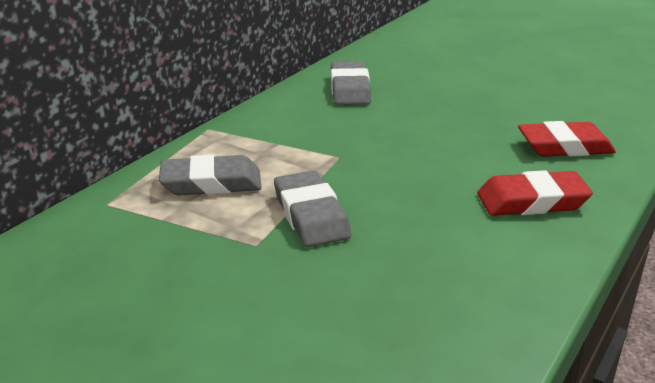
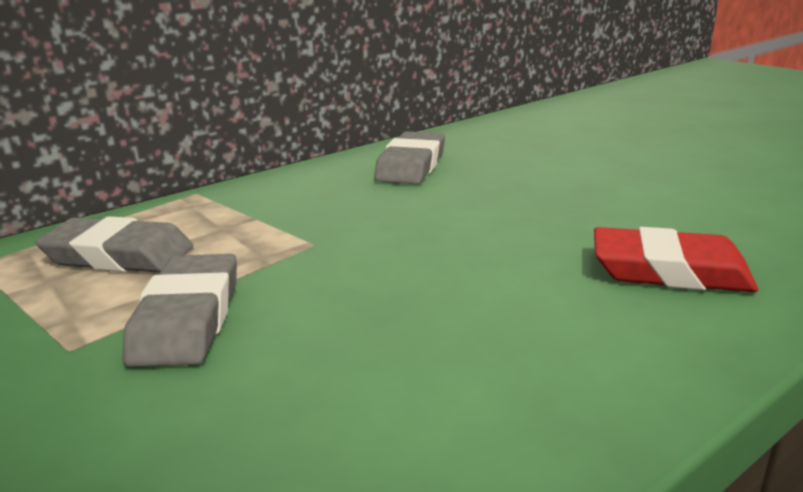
camera: 20 degrees right, 5 degrees down
red eraser [477,170,593,216] -> none

